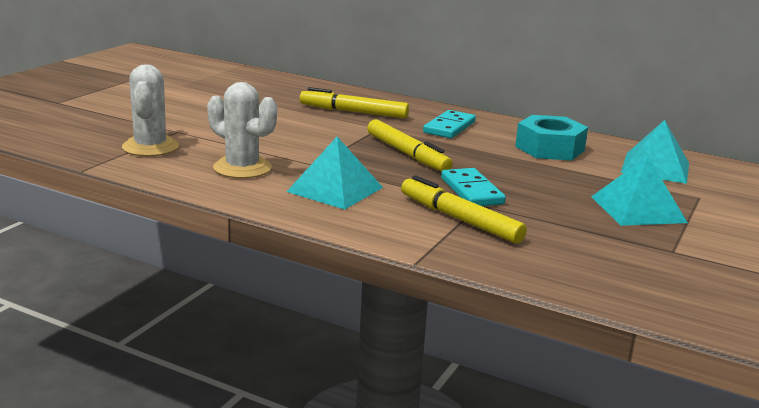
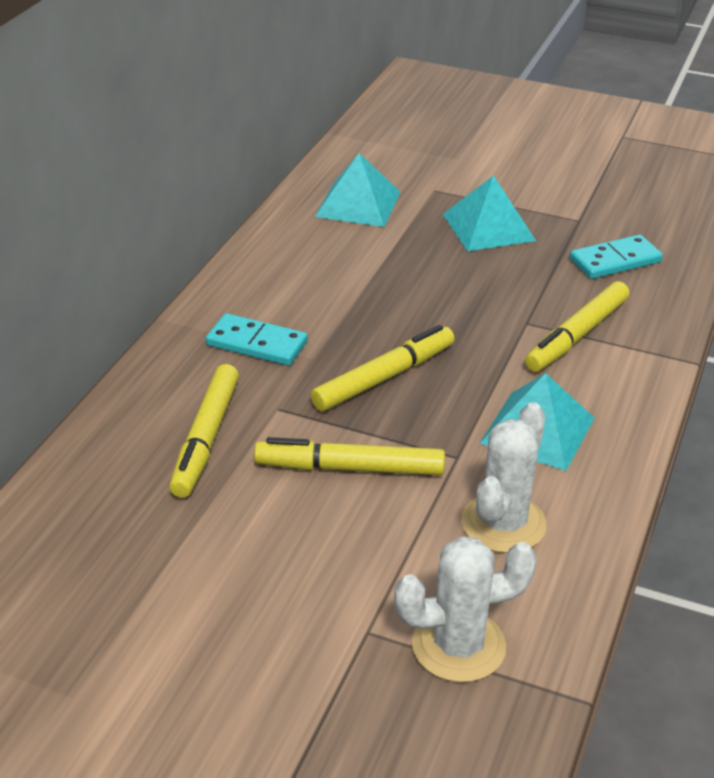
camera: 95 degrees left, 15 degrees up
turquoise domino [441,168,506,206] -> turquoise domino moved to [570,235,663,279]
turquoise nut [515,115,588,160] -> none
none -> yellow marker [254,437,445,475]

